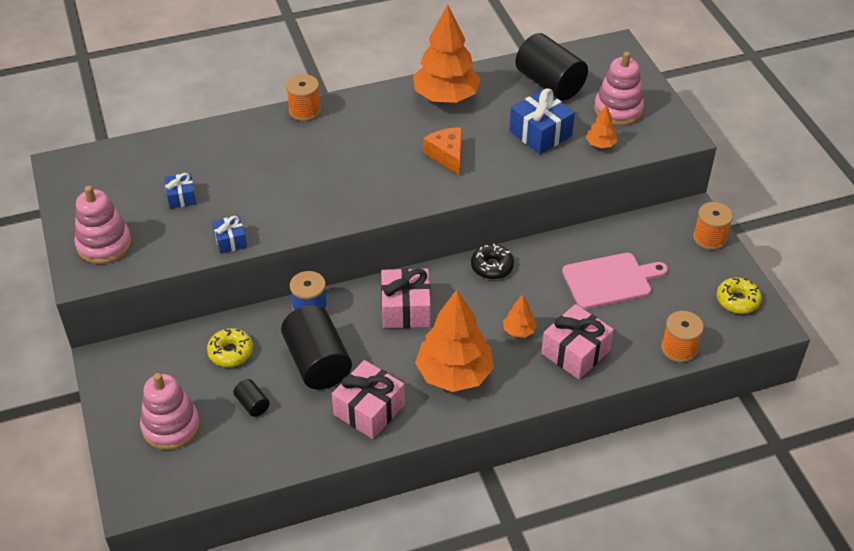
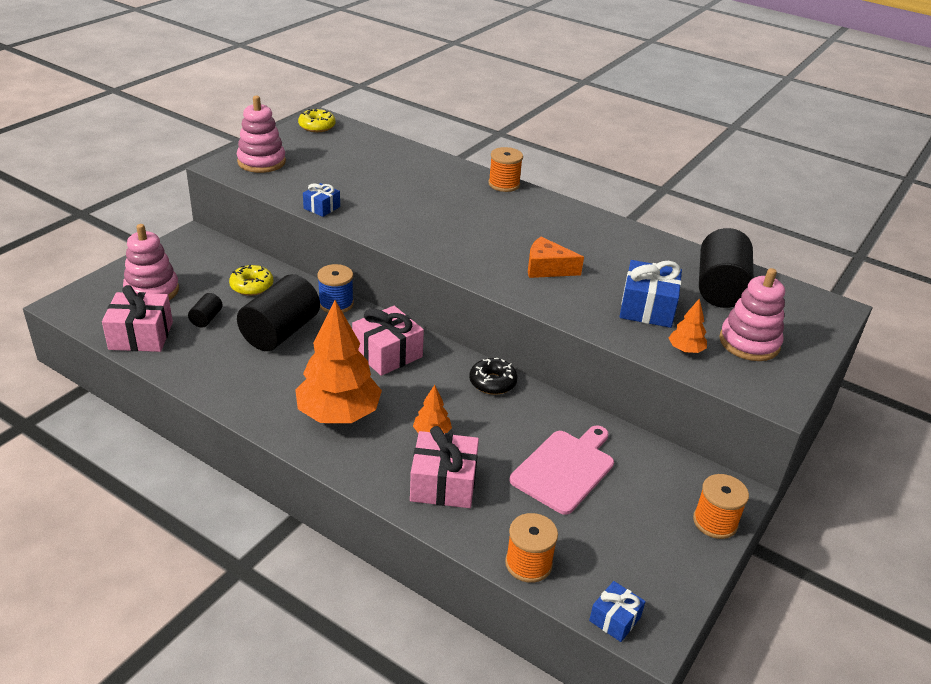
camera: 50 degrees right, 10 degrees down
blue gift [164,173,196,209] -> blue gift moved to [589,581,646,642]
pink gift [332,360,405,439] -> pink gift moved to [102,285,173,352]
orange tree [413,4,481,103] -> none
orange cheese [423,127,462,175] -> orange cheese turned 105 degrees counterclockwise [528,237,584,278]
pink cutting board [562,253,668,309] -> pink cutting board turned 90 degrees counterclockwise [509,425,614,515]
yellow donut [717,277,762,314] -> yellow donut moved to [298,108,336,132]

